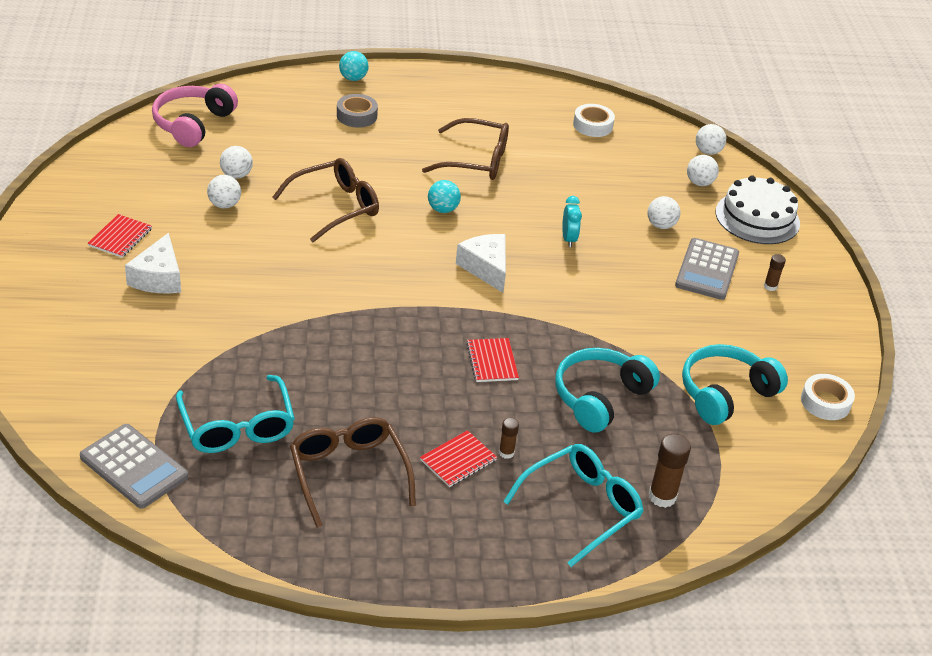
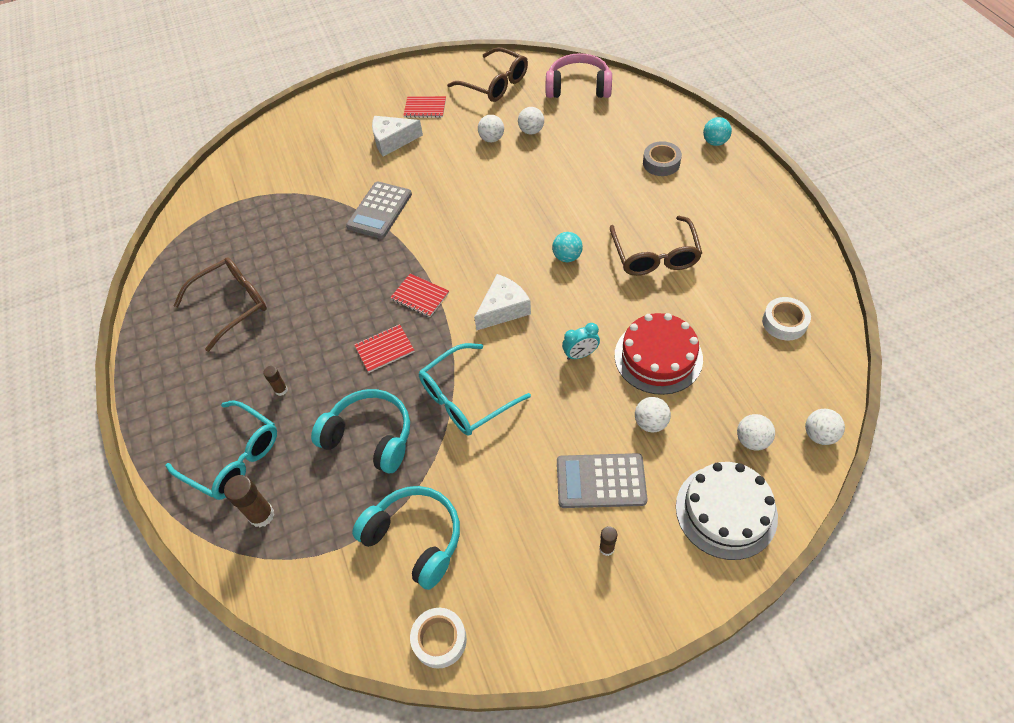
camera: 80 degrees right, 15 degrees up
grey calculator [80,424,188,509] -> grey calculator moved to [346,181,412,239]
turquoise glasses [176,375,295,453] -> turquoise glasses moved to [419,343,531,436]
brown glasses [272,158,379,242] -> brown glasses moved to [447,47,528,102]
red notebook [420,430,497,487] -> red notebook moved to [390,274,449,317]
none -> red cake [615,313,703,395]

